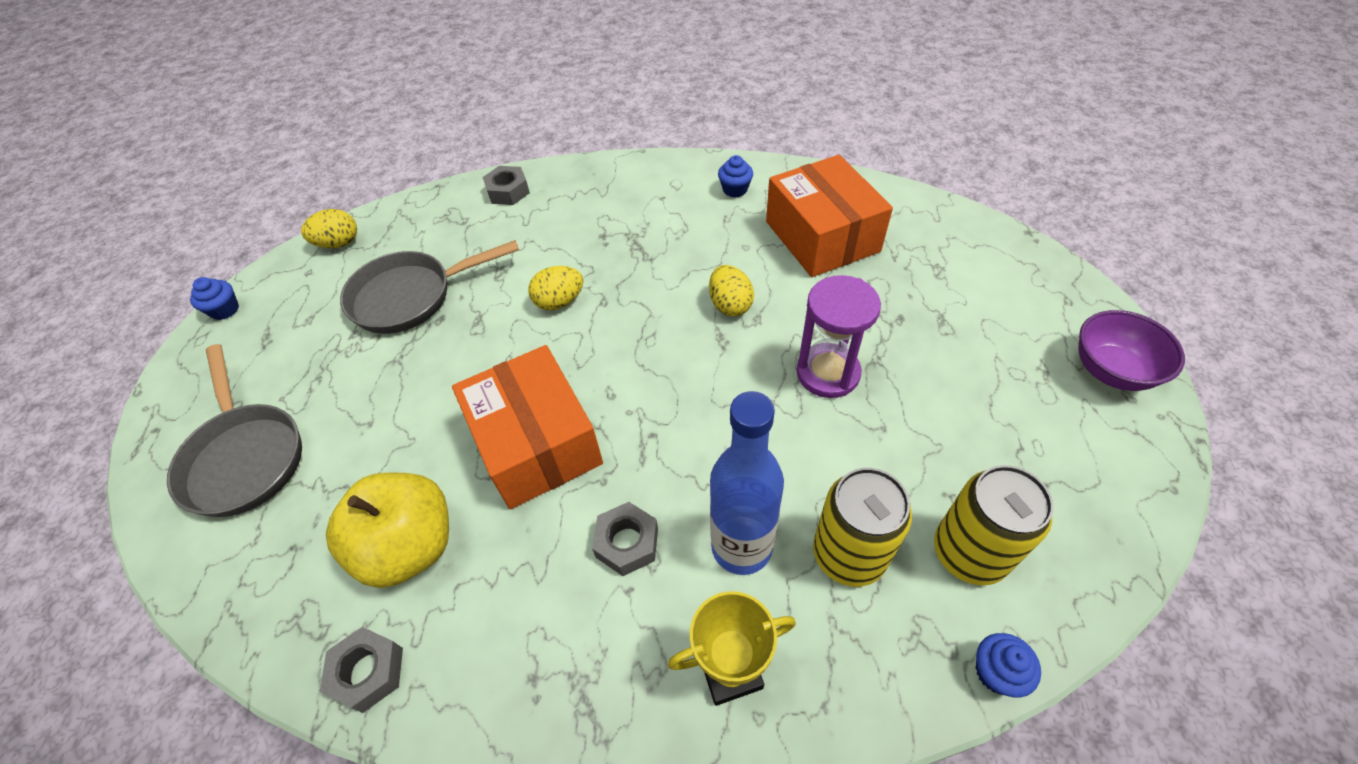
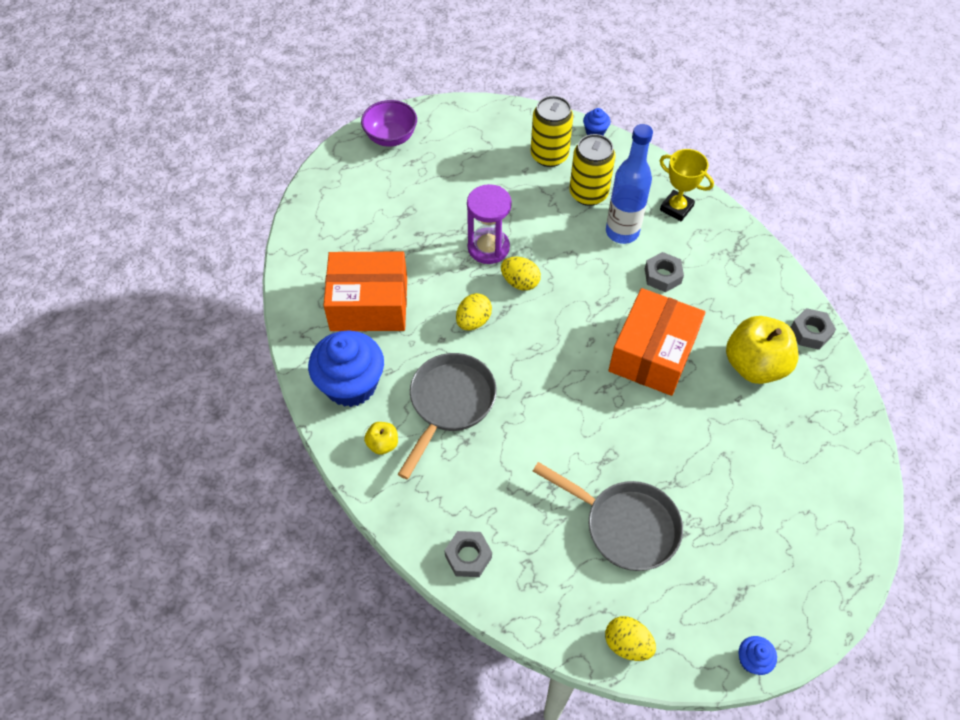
camera: 130 degrees left, 5 degrees up
grey pan [167,344,302,517] -> grey pan moved to [398,353,496,479]
yellow egg [528,266,583,310] -> yellow egg moved to [501,257,541,291]
blue cupcake [718,155,753,197] -> blue cupcake [308,331,384,407], size x2.29
orange box [766,155,893,277] -> orange box turned 60 degrees clockwise [323,252,407,331]
none -> yellow apple [364,422,398,455]

